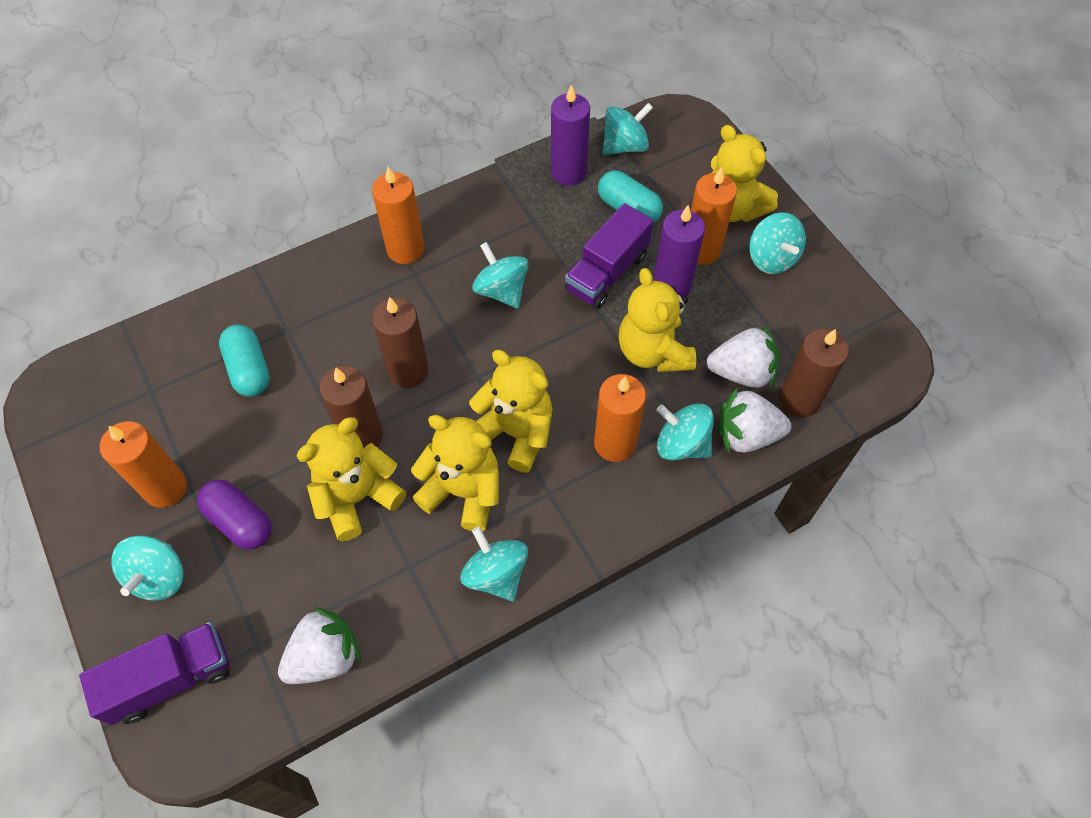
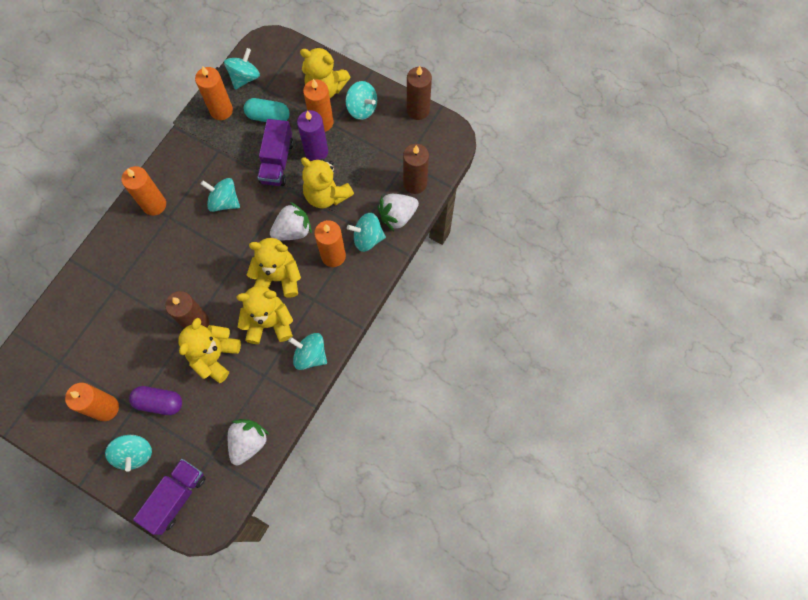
camera: 30 degrees left, 10 degrees up
turquoise capsule [219,324,270,397] -> none
brown candle [372,297,429,388] -> brown candle moved to [407,66,432,120]
purple candle [551,84,590,186] -> orange candle [195,66,233,120]
white strawberry [706,325,779,388] -> white strawberry moved to [270,202,312,240]

